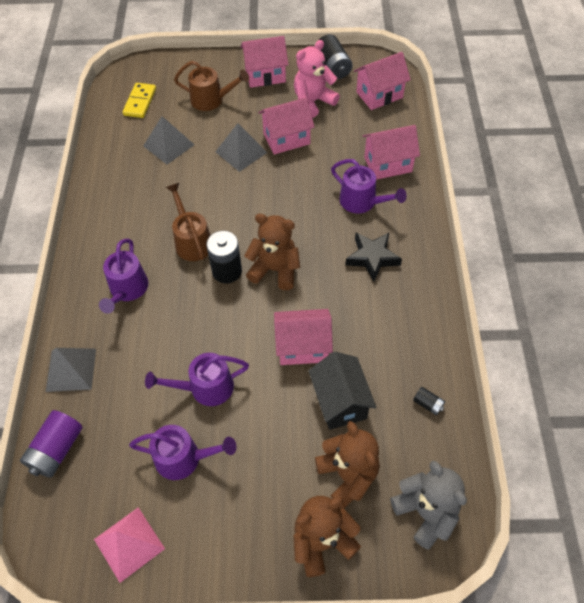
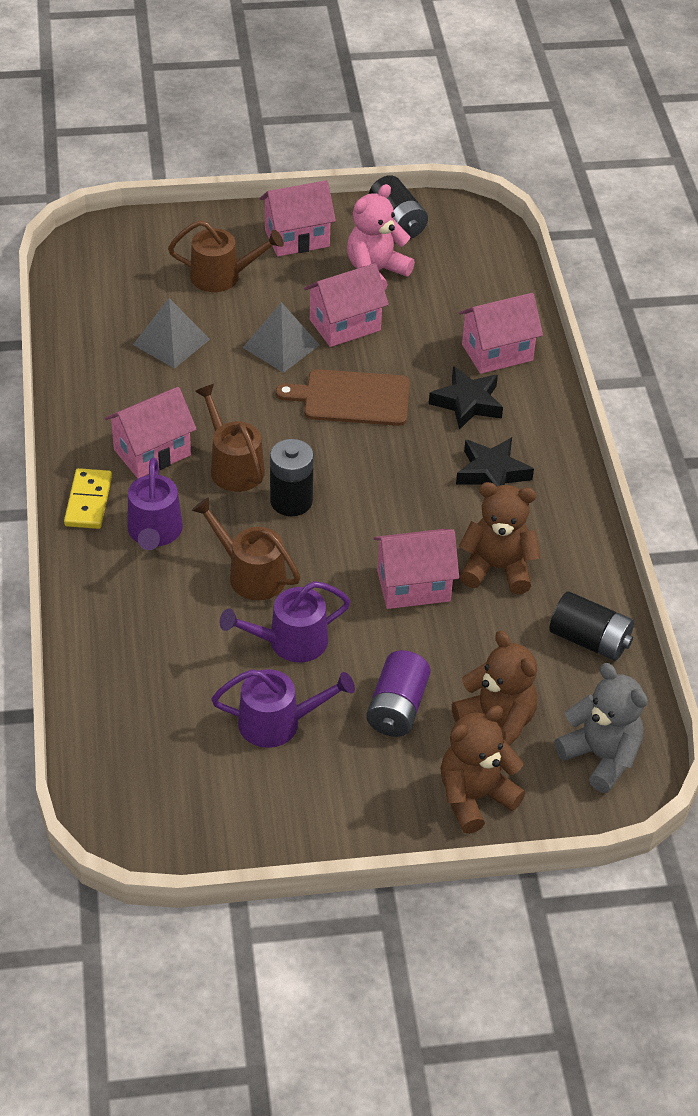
camera: 10 degrees left, 10 degrees down
purple battery [20,410,83,478] -> purple battery moved to [366,650,431,737]
grey pyramid [46,348,96,392] -> none
pink pyramid [94,507,165,583] -> none
yellow domino [123,83,156,118] -> yellow domino moved to [64,468,112,529]
brown teddy bear [244,214,300,290] -> brown teddy bear moved to [459,482,541,594]
black house [308,352,376,430] -> none
purple watering can [331,159,407,214] -> black star [429,366,503,430]
pink house [354,52,411,110] -> pink house moved to [105,387,197,478]
black battery [413,387,445,415] -> black battery [549,592,634,661], size x2.02
none -> brown watering can [192,497,300,600]
none -> brown cutting board [276,369,410,426]

